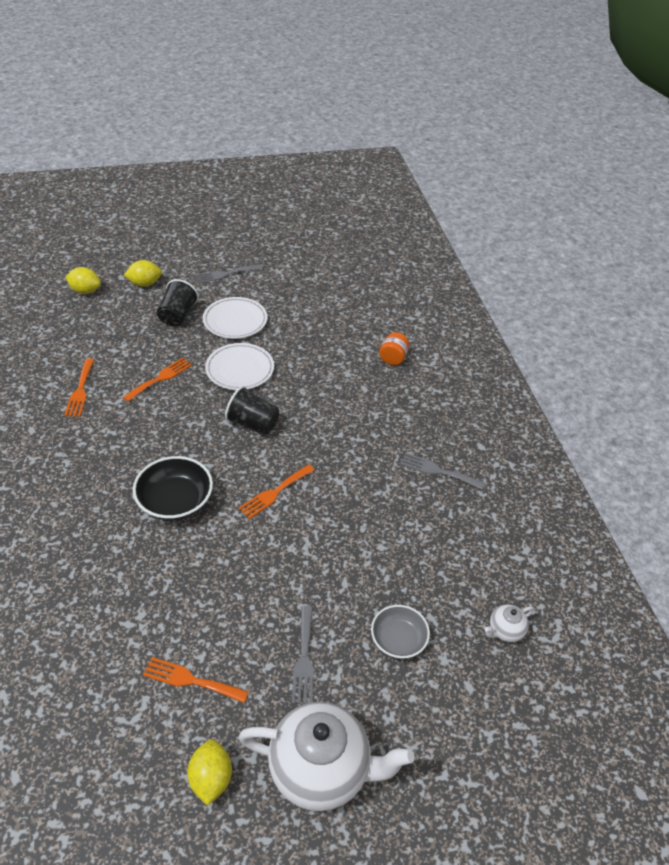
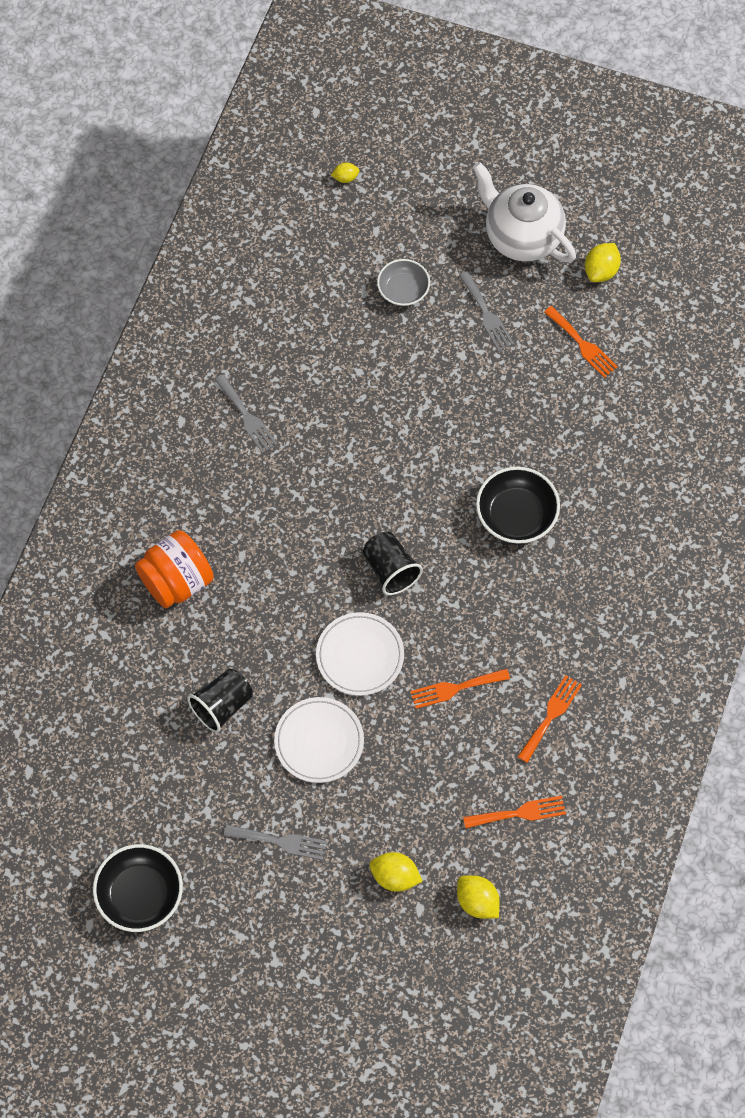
camera: 145 degrees left, 20 degrees up
black cup [157,279,199,327] -> black cup moved to [187,669,253,733]
orange fork [238,464,315,519] -> orange fork moved to [463,796,566,828]
grey fork [292,606,314,704] -> grey fork turned 120 degrees clockwise [459,271,514,351]
orange jar [379,332,409,365] -> orange jar [135,530,214,608], size x1.83
white teapot [485,605,534,642] -> none
none -> black bowl [93,844,183,932]
none -> yellow lemon [331,163,360,183]

